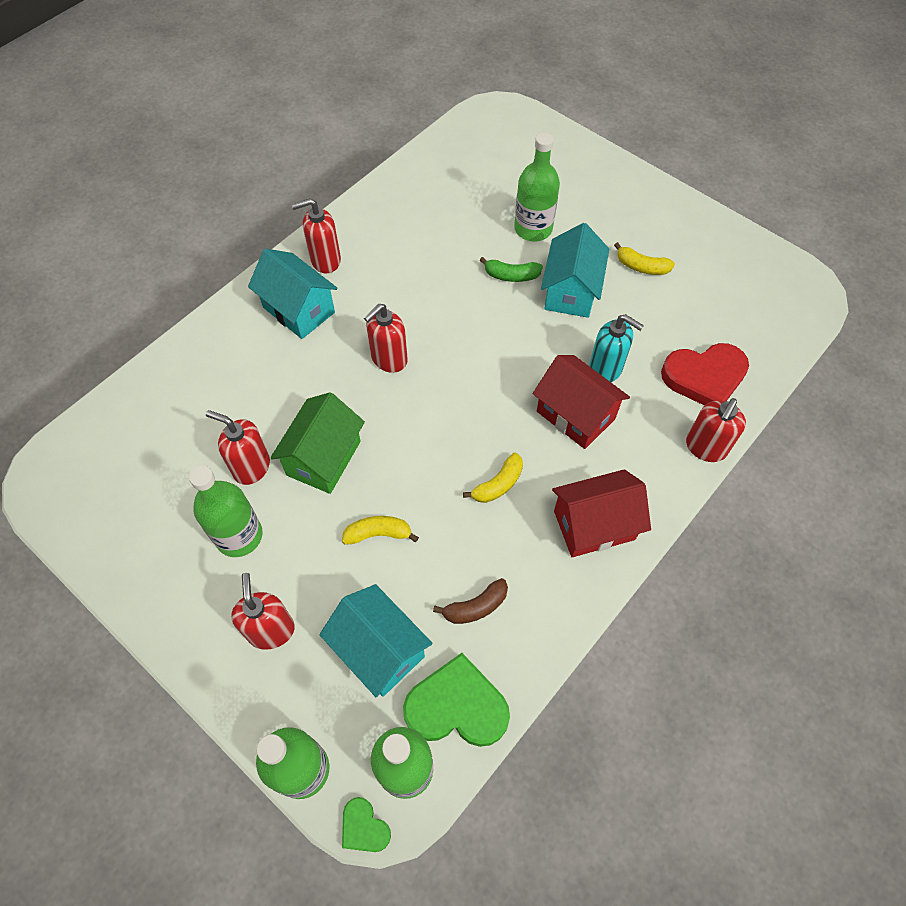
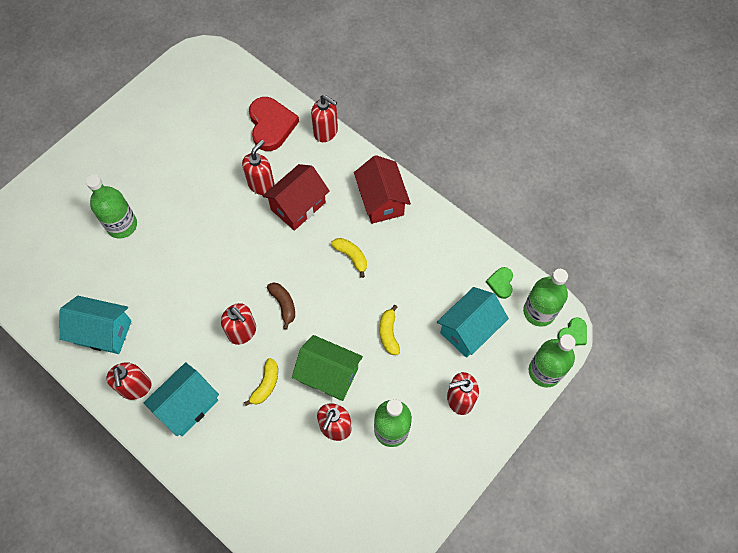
camera: 90 degrees left, 5 degrees up
green heart [403,653,510,747] -> green heart [486,267,513,299], size x0.50
brown banana [433,578,508,624] -> brown banana moved to [267,282,295,330]
green banana [479,257,543,282] -> none
turquoise house [541,223,609,318] -> turquoise house moved to [60,296,132,354]
turquoise soap dispenser [589,314,644,382] -> red soap dispenser [242,140,275,195]
yellow banana [614,242,675,275] -> yellow banana moved to [244,358,278,406]

